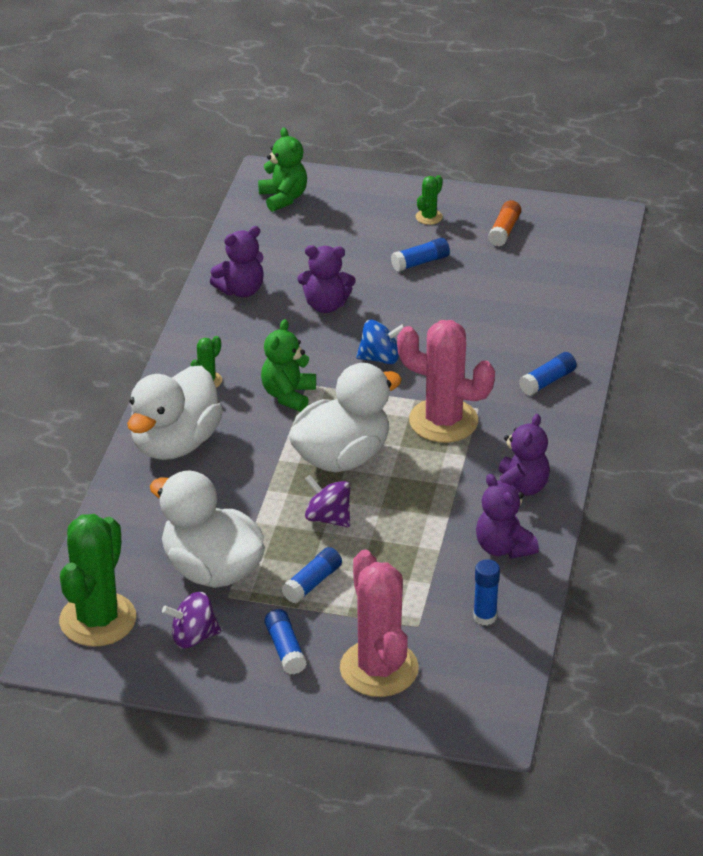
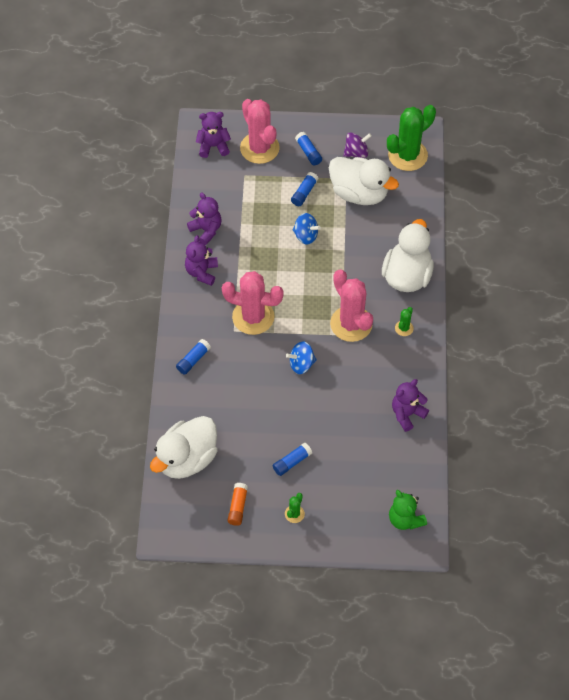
camera: 170 degrees right, 20 degrees up
green cactus [59,514,136,647] -> green cactus turned 45 degrees clockwise [387,105,436,171]
green teddy bear [261,319,316,412] -> pink cactus [330,269,373,342]
white duck [288,363,402,472] -> white duck moved to [150,416,218,479]
purple teddy bear [298,245,356,313] -> purple teddy bear moved to [196,112,231,158]
purple spinning top [305,475,350,527] -> blue spinning top [293,213,321,245]
blue glue stick [473,559,500,625] -> none

